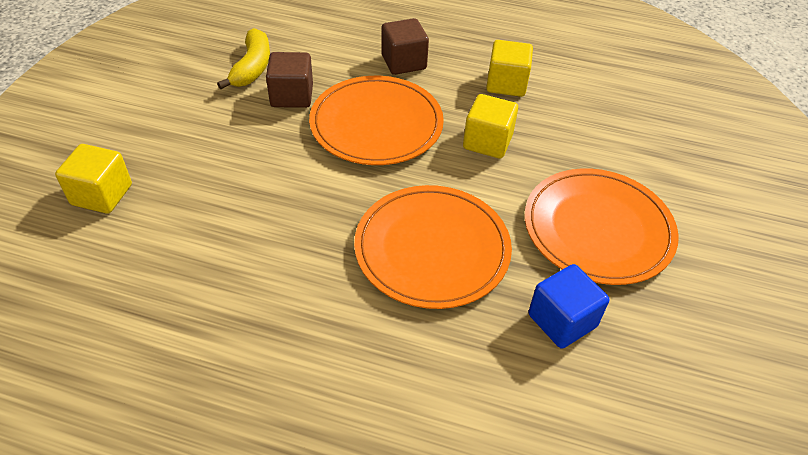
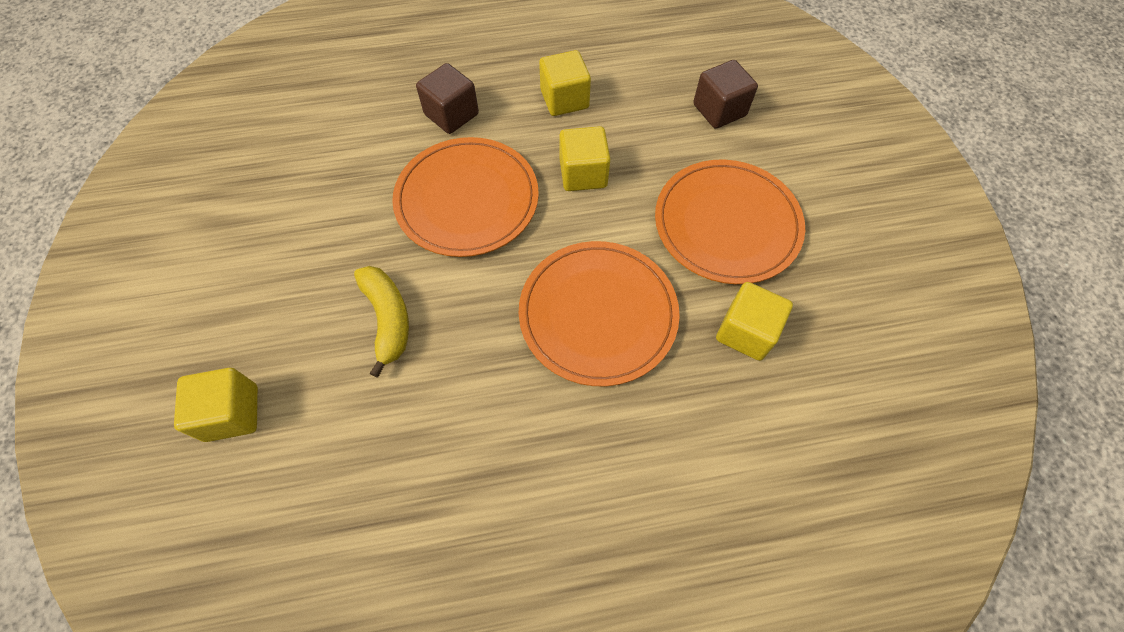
camera: 25 degrees left, 15 degrees up
yellow banana [217,28,270,89] -> yellow banana moved to [354,266,409,378]
brown cube [266,52,313,108] -> brown cube moved to [693,60,758,129]
blue cube [528,264,609,349] -> yellow cube [716,282,793,361]

